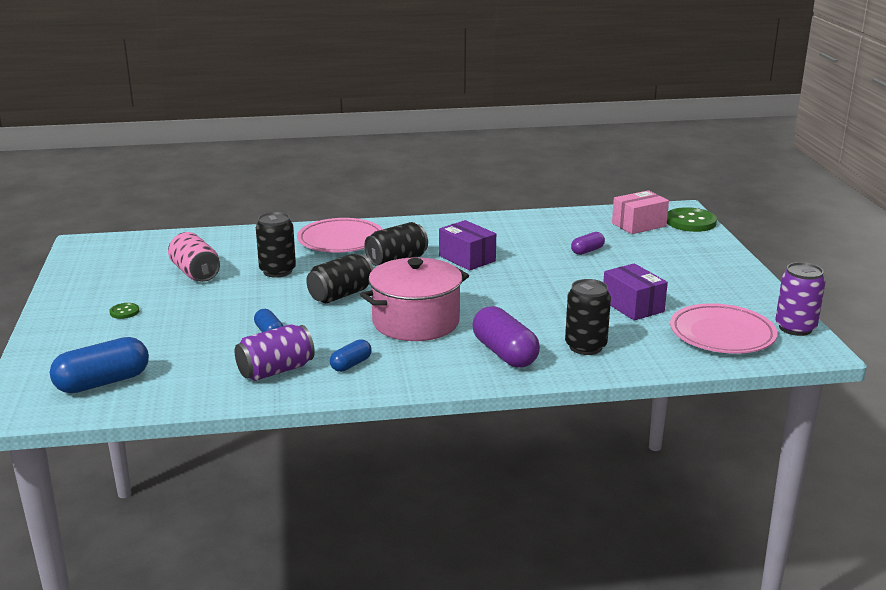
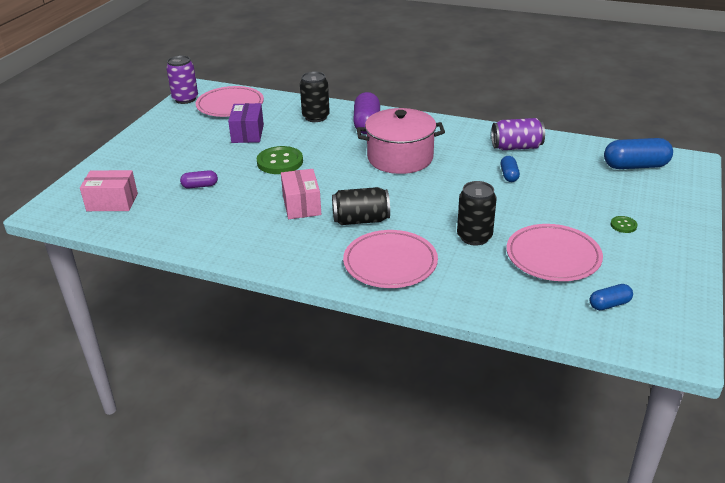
camera: 150 degrees left, 10 degrees up
pink can [168,232,220,282] -> pink plate [506,224,603,281]
black can [306,254,373,303] -> none
blue capsule [330,339,372,372] -> blue capsule moved to [589,284,633,310]
purple box [439,220,496,271] -> pink box [281,169,321,219]
green button [667,207,717,232] -> green button moved to [257,146,303,174]

